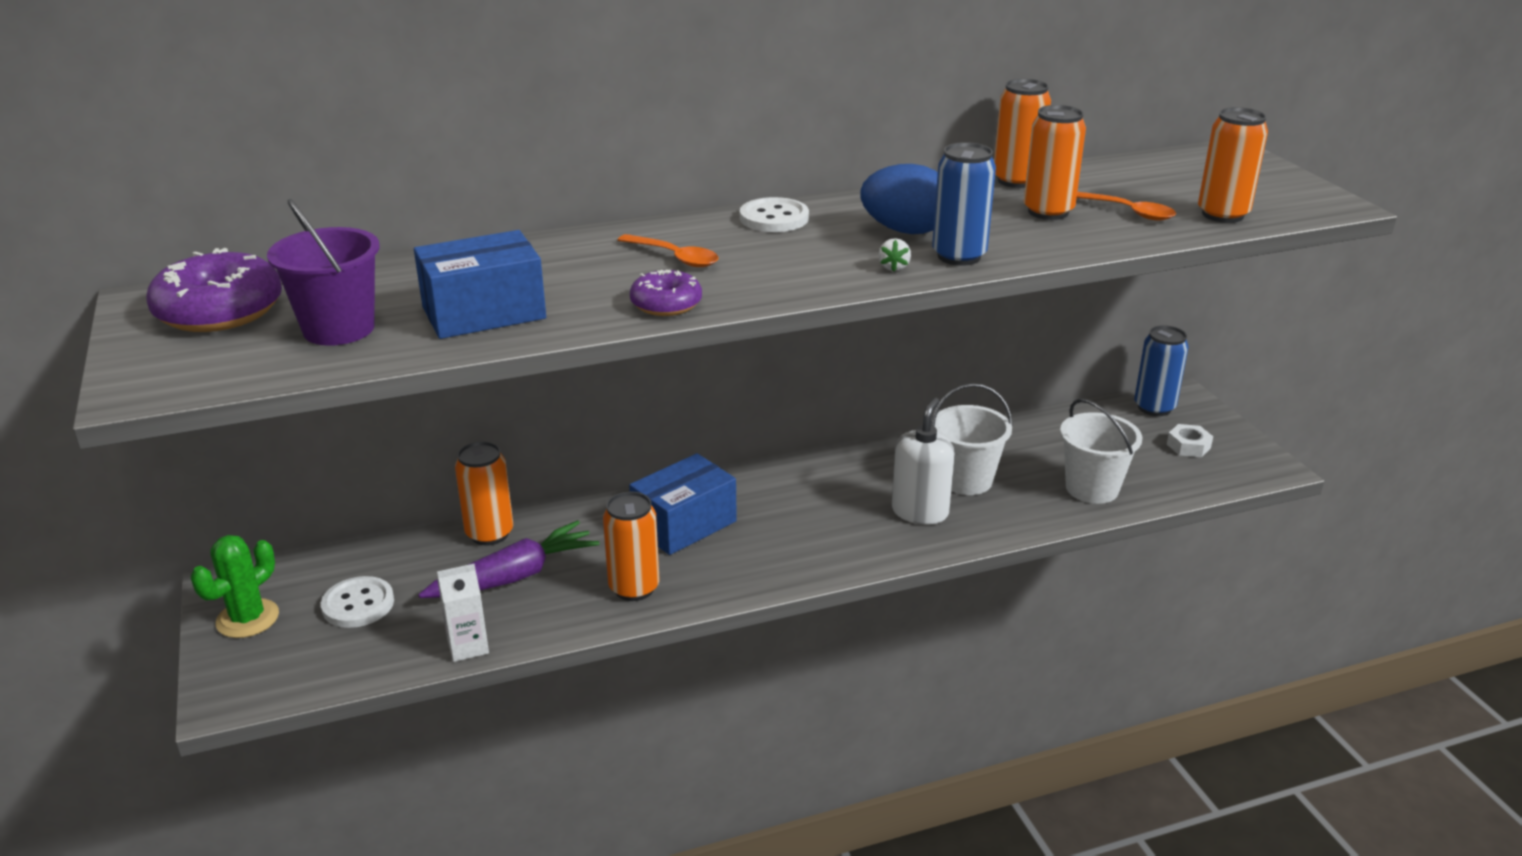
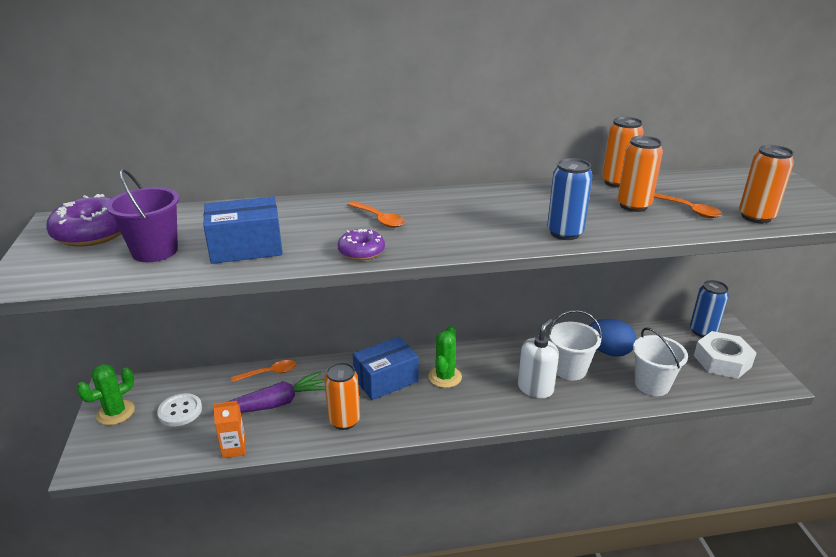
camera: 10 degrees right, 0 degrees up
white carton [437,564,489,662] -> orange carton [213,401,246,458]
orange can [455,441,513,545] -> orange spoon [231,360,297,382]
white button [740,197,809,232] -> none
blue egg [860,164,938,234] -> blue egg moved to [589,319,637,357]
white strawberry [878,238,911,272] -> none
white nut [1167,424,1213,457] -> white nut [694,331,757,379], size x1.94
none -> green cactus [428,326,462,388]

